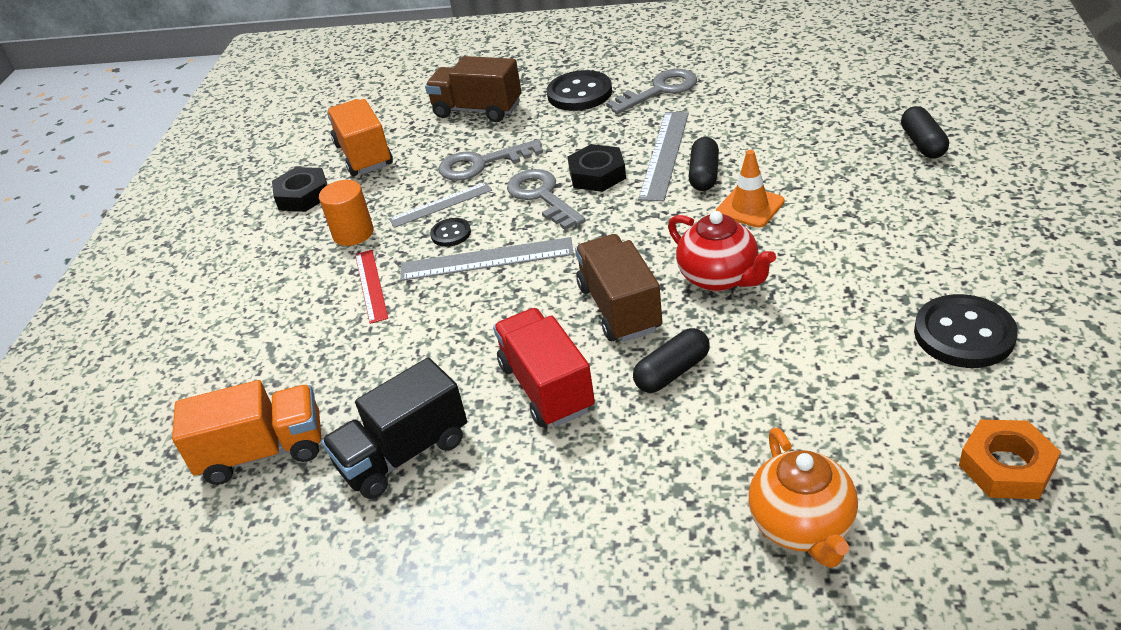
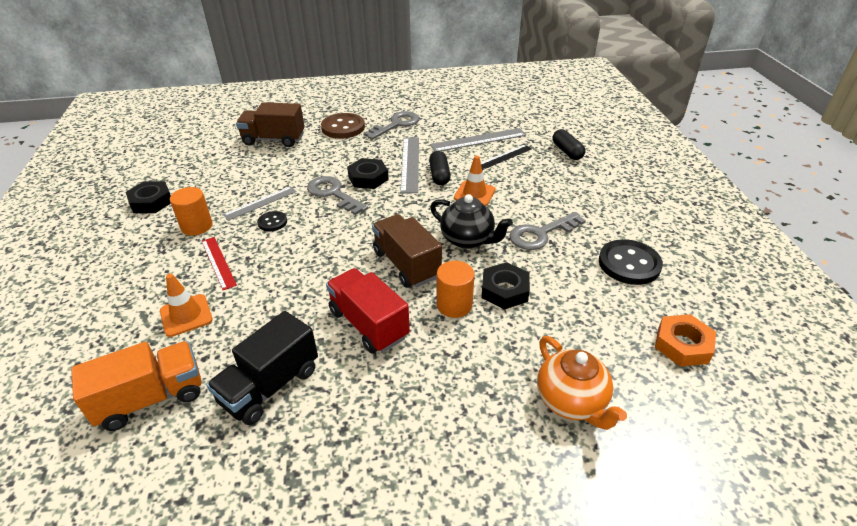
camera: 20 degrees left, 0 degrees up
orange truck [327,99,393,176] -> none
grey ruler [400,237,574,281] -> grey ruler moved to [430,128,526,151]
grey key [439,139,543,181] -> grey key moved to [509,212,586,250]
black button [547,70,612,111] -> brown button [321,113,365,139]
black capsule [633,328,710,393] -> orange cylinder [437,261,474,318]
red teapot [668,211,776,291] -> black teapot [430,194,513,249]
none -> orange traffic cone [160,273,213,337]
none -> black ruler [481,145,532,170]
none -> black nut [481,262,530,309]

